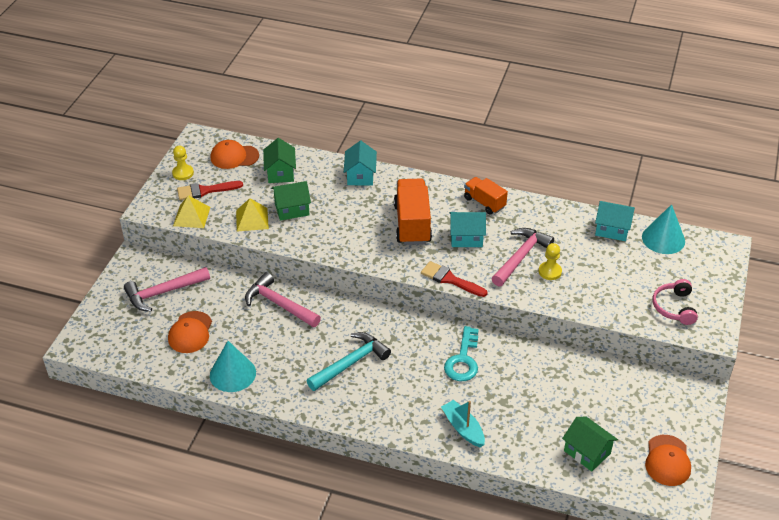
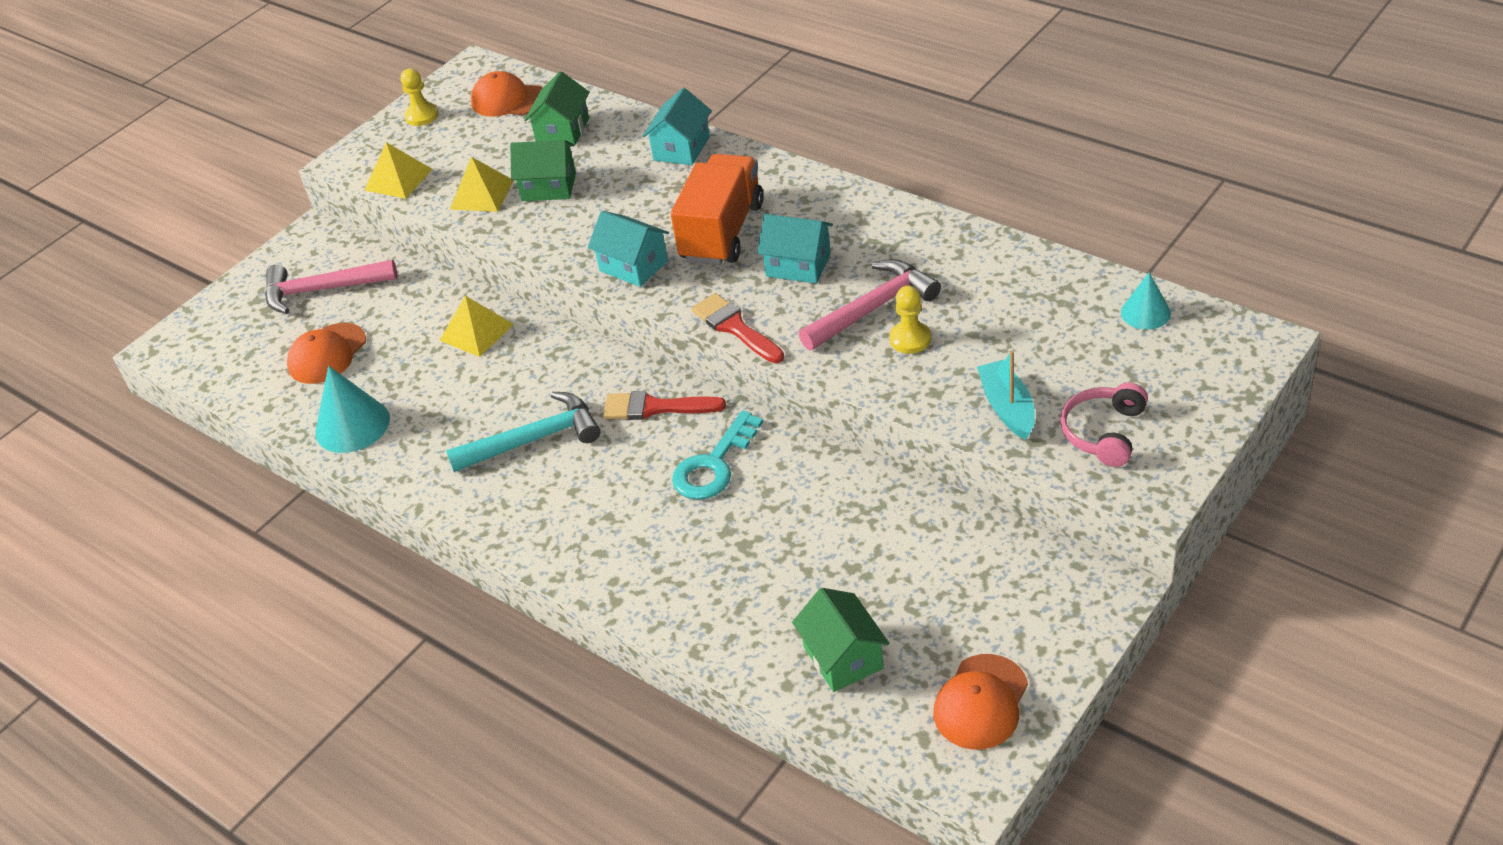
camera: 25 degrees right, 0 degrees up
red brush [177,181,243,200] -> red brush moved to [603,391,726,420]
pink hammer [245,272,321,327] -> yellow pyramid [439,296,514,357]
turquoise boat [441,400,485,447] -> turquoise boat moved to [977,350,1035,440]
orange truck [464,177,508,215] -> none
turquoise house [595,201,635,241] -> turquoise house moved to [588,211,669,287]
turquoise cone [642,204,685,254] -> turquoise cone [1121,273,1171,330], size x0.61

